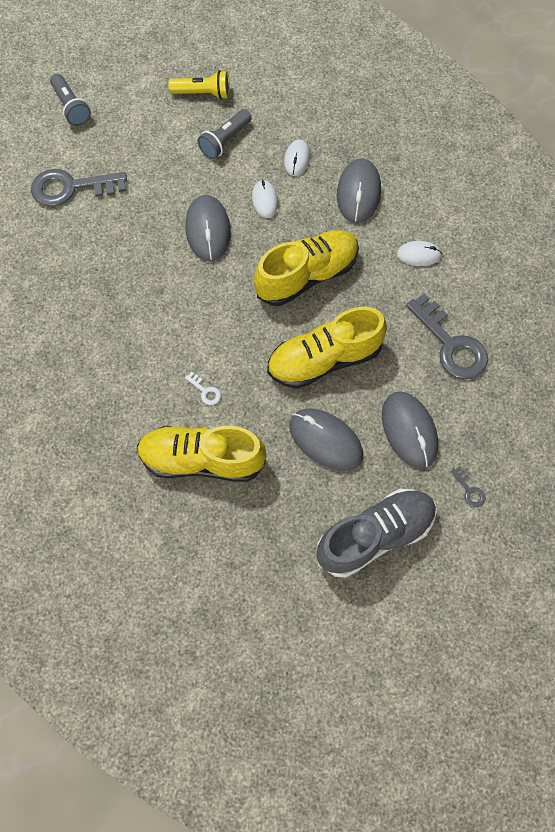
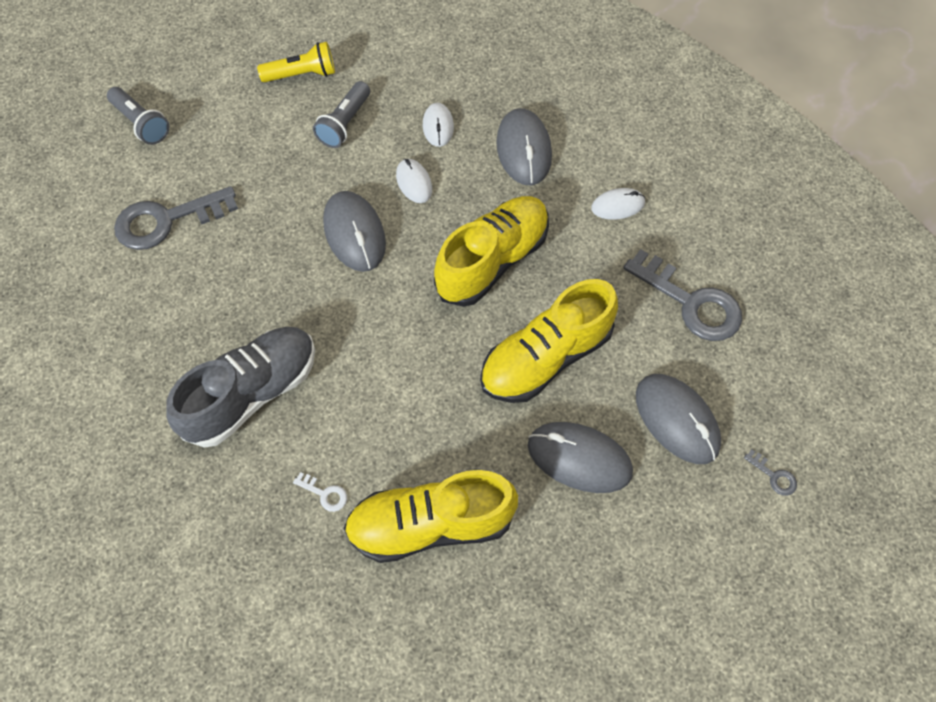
camera: 15 degrees left, 5 degrees down
white key [185,372,221,405] -> white key moved to [293,472,347,512]
grey shoe [317,489,437,578] -> grey shoe moved to [166,327,315,448]

